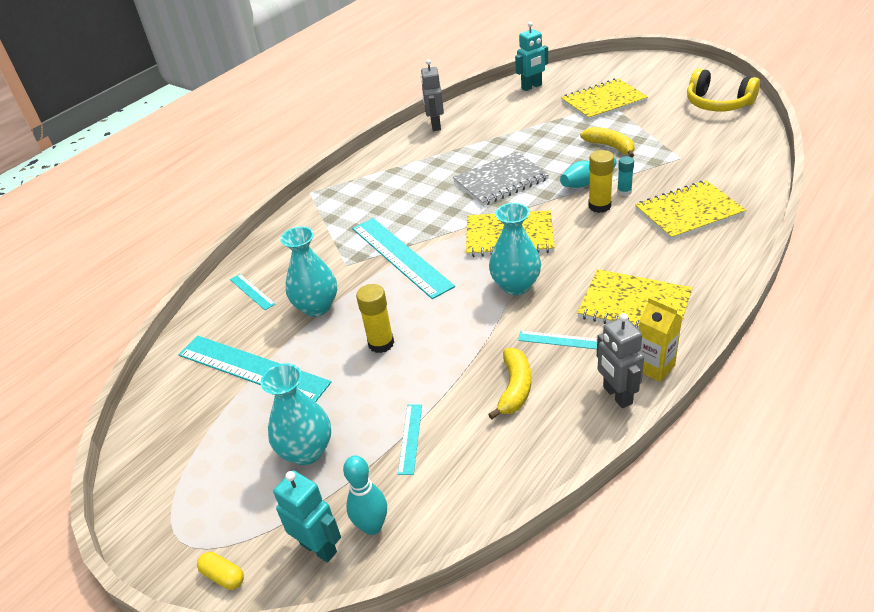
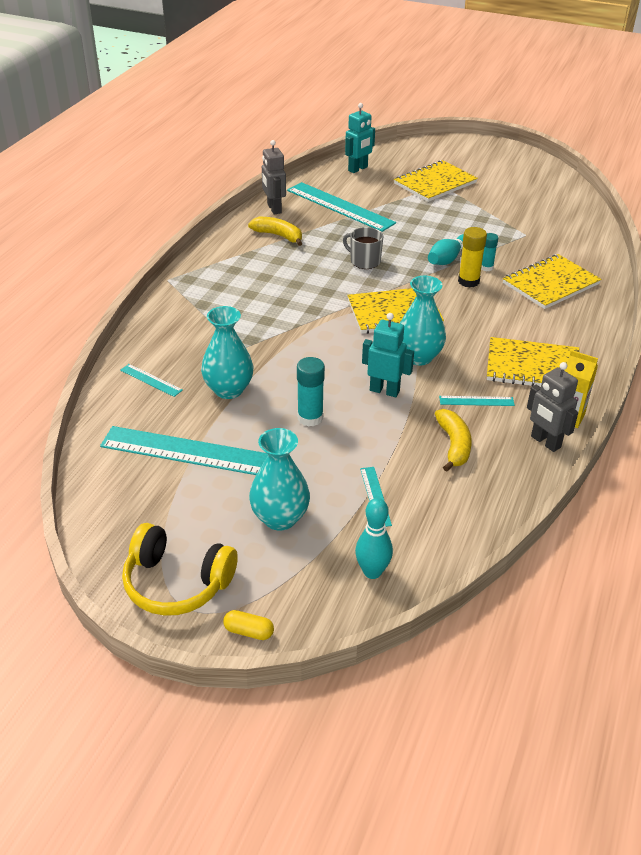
camera: 20 degrees left, 0 degrees up
turquoise robot [273,470,341,563] -> turquoise robot moved to [362,313,414,397]
turquoise ruler [352,218,455,299] -> turquoise ruler moved to [287,182,396,232]
yellow glue stick [356,284,394,353] -> turquoise glue stick [297,357,325,427]
grey notebook [453,152,549,206] -> grey mug [343,227,383,269]
yellow banana [580,127,635,158] -> yellow banana moved to [248,217,302,246]
yellow headphones [687,68,760,111] -> yellow headphones moved to [122,523,238,616]

